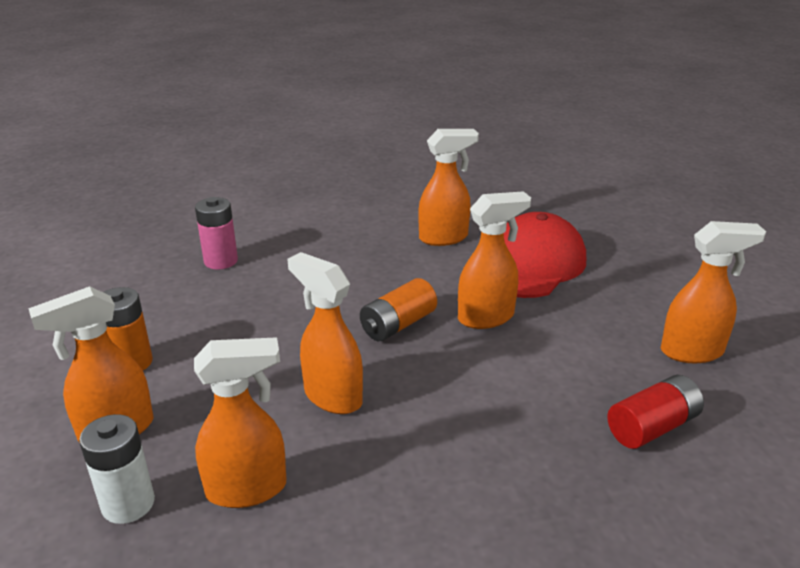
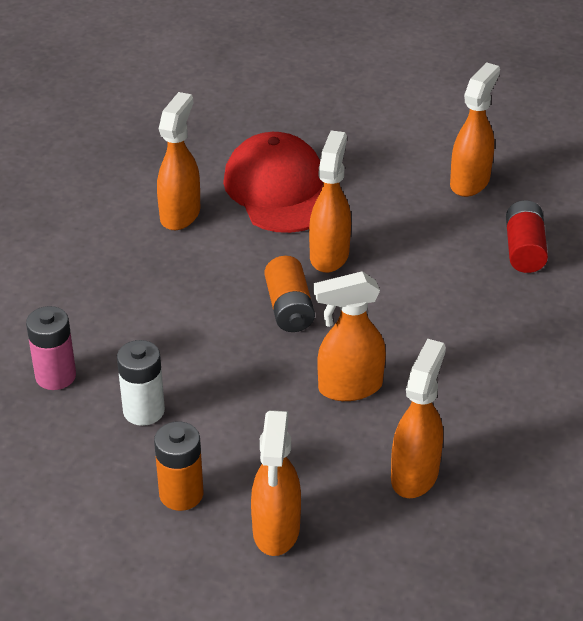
camera: 55 degrees left, 10 degrees up
white battery [79,414,155,524] -> white battery moved to [117,340,165,426]

